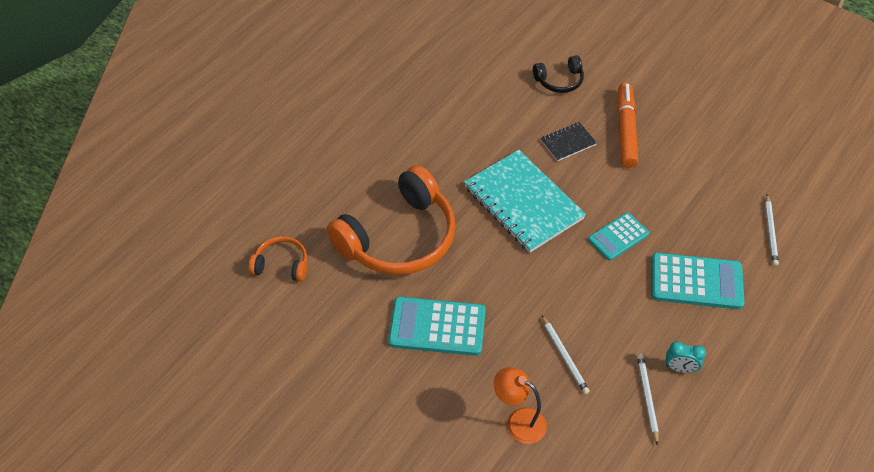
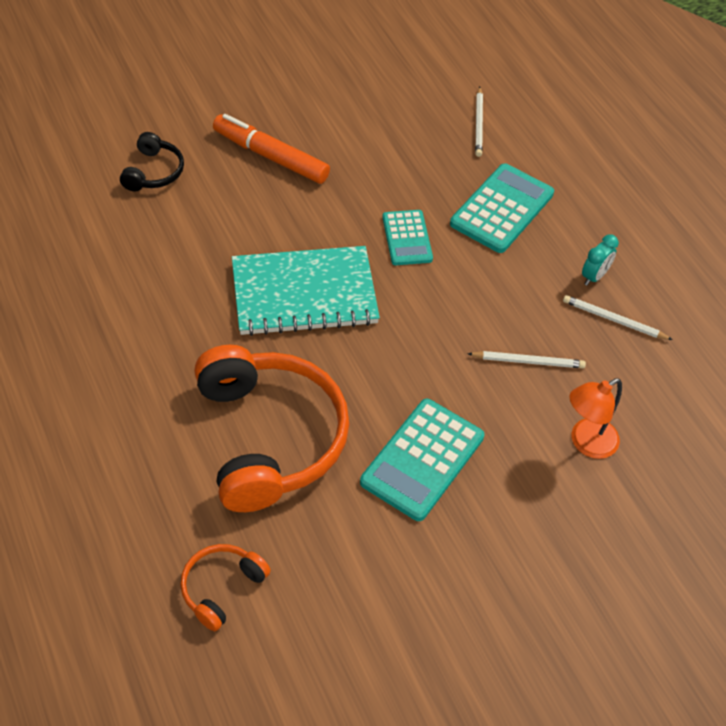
camera: 65 degrees left, 0 degrees up
black notebook [540,122,597,161] -> none
white pencil [765,194,779,266] -> white pencil turned 60 degrees clockwise [475,87,483,157]

